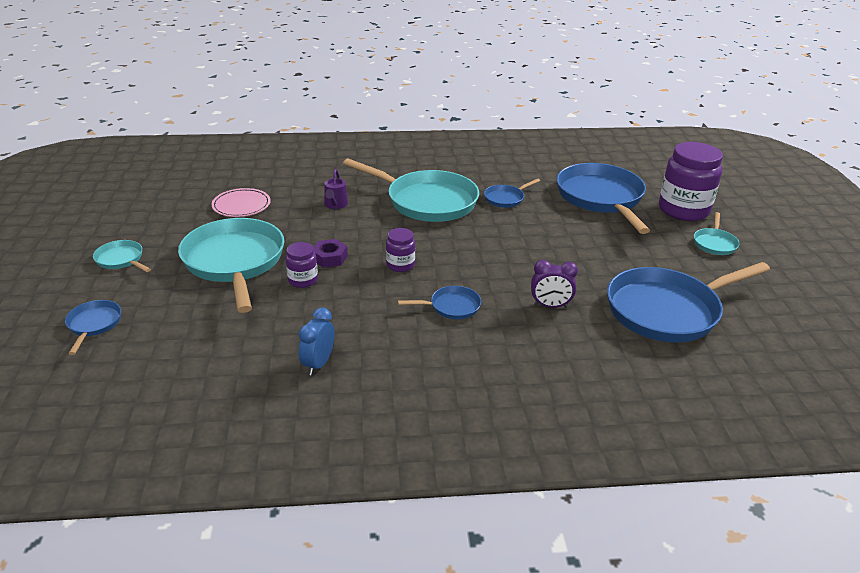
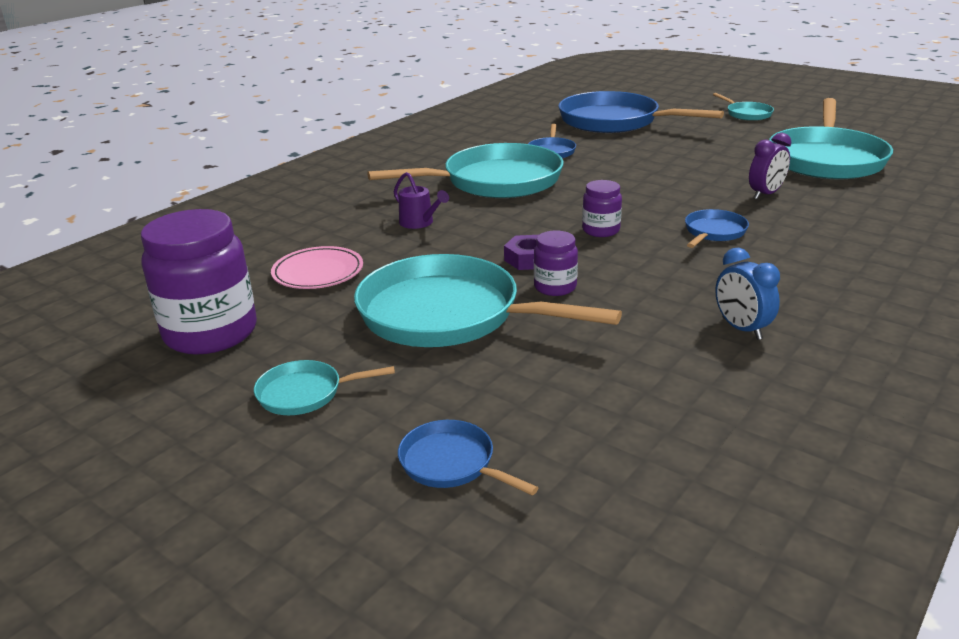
camera: 45 degrees left, 5 degrees down
blue pan [607,262,770,343] -> turquoise pan [769,98,893,179]
purple jar [659,142,723,221] -> purple jar moved to [141,209,257,355]

